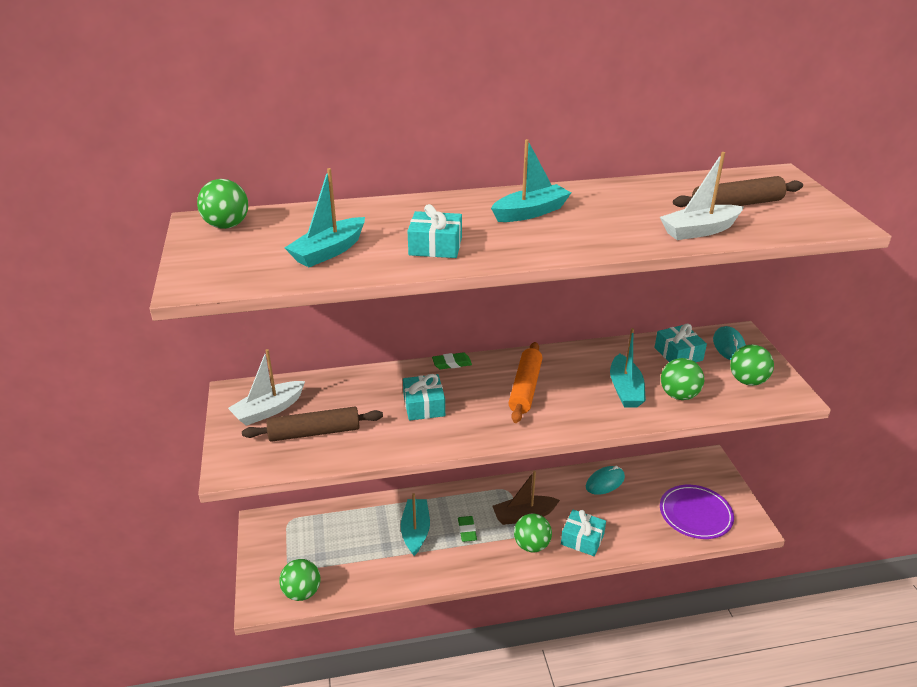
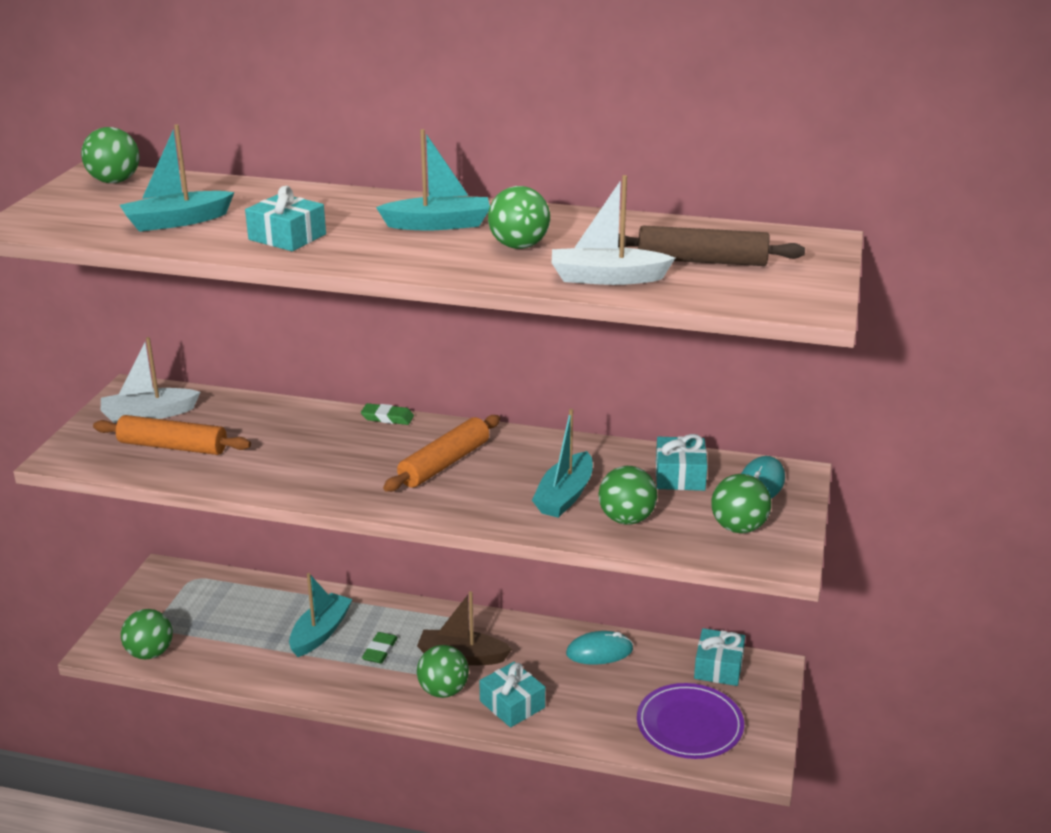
camera: 25 degrees right, 5 degrees down
brown rolling pin [242,407,383,442] -> orange rolling pin [93,415,251,455]
turquoise gift [403,374,445,421] -> turquoise gift moved to [694,628,745,686]
none -> green ball [488,186,550,249]

